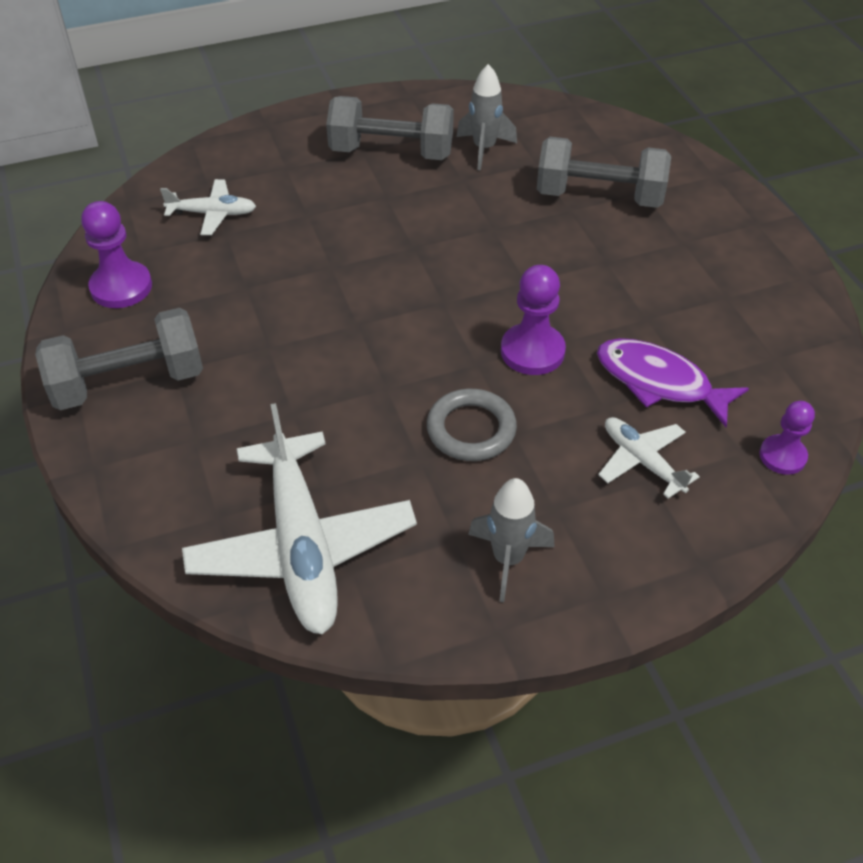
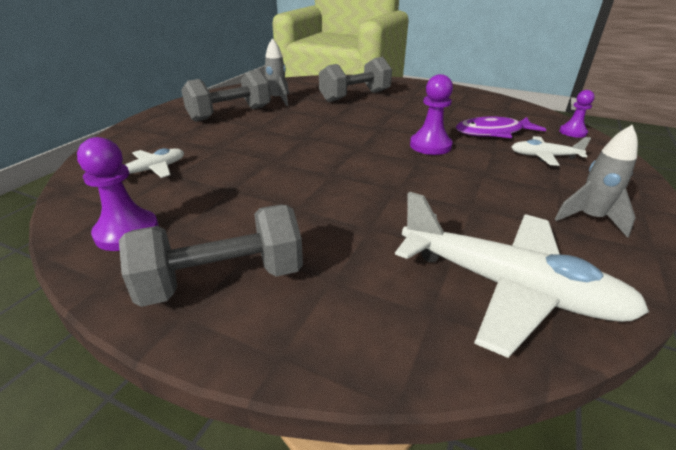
camera: 45 degrees left, 15 degrees down
grey dumbbell [35,308,203,410] -> grey dumbbell turned 45 degrees clockwise [119,205,303,307]
grey ring [427,389,517,461] -> none

